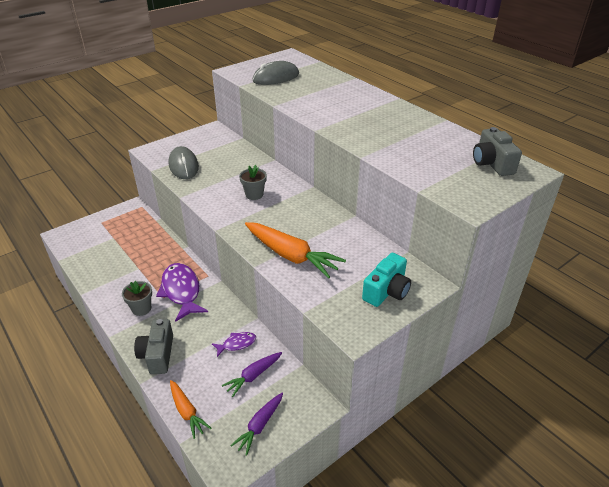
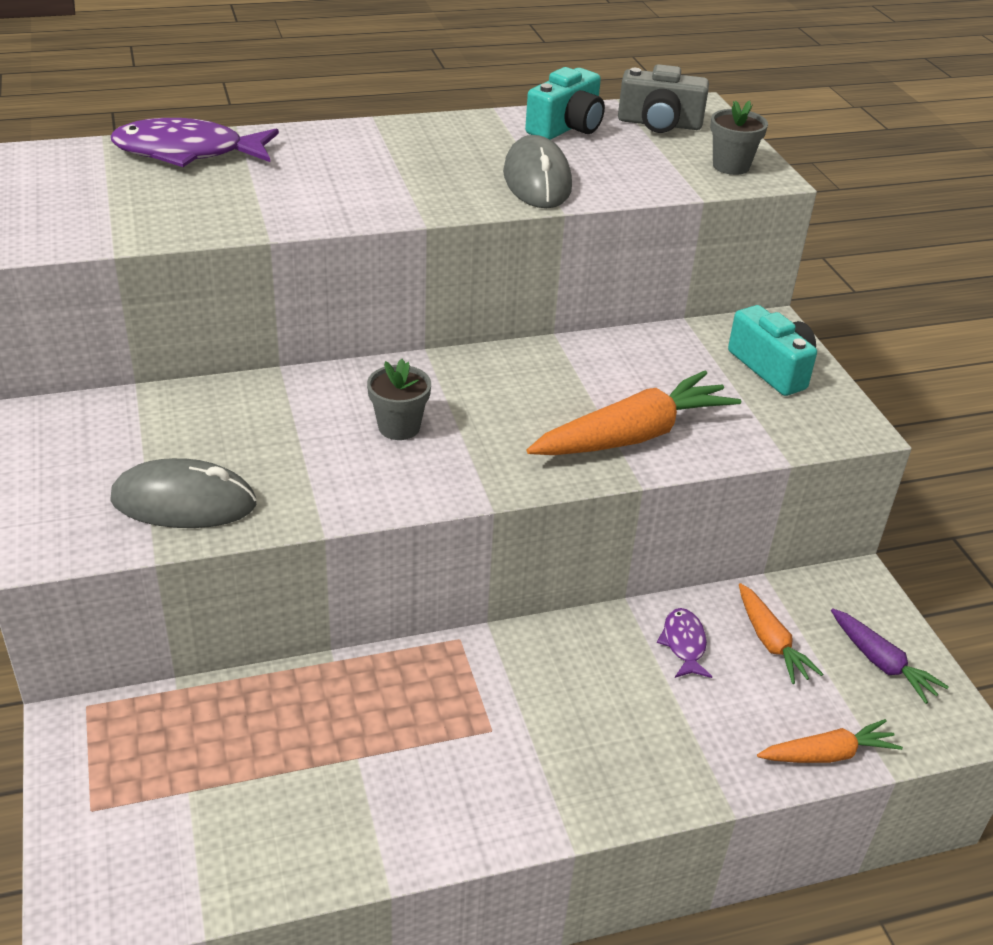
camera: 70 degrees left, 0 degrees up
grey flower pot [122,281,152,316] -> grey flower pot moved to [710,100,768,175]
grey camera [134,319,173,374] -> none
purple fish [156,263,208,322] -> purple fish moved to [111,118,279,167]
purple carrot [222,352,282,397] -> orange carrot [739,583,823,684]
grey mouse [252,61,299,85] -> grey mouse moved to [503,135,572,208]
none -> turquoise camera [525,67,605,140]

